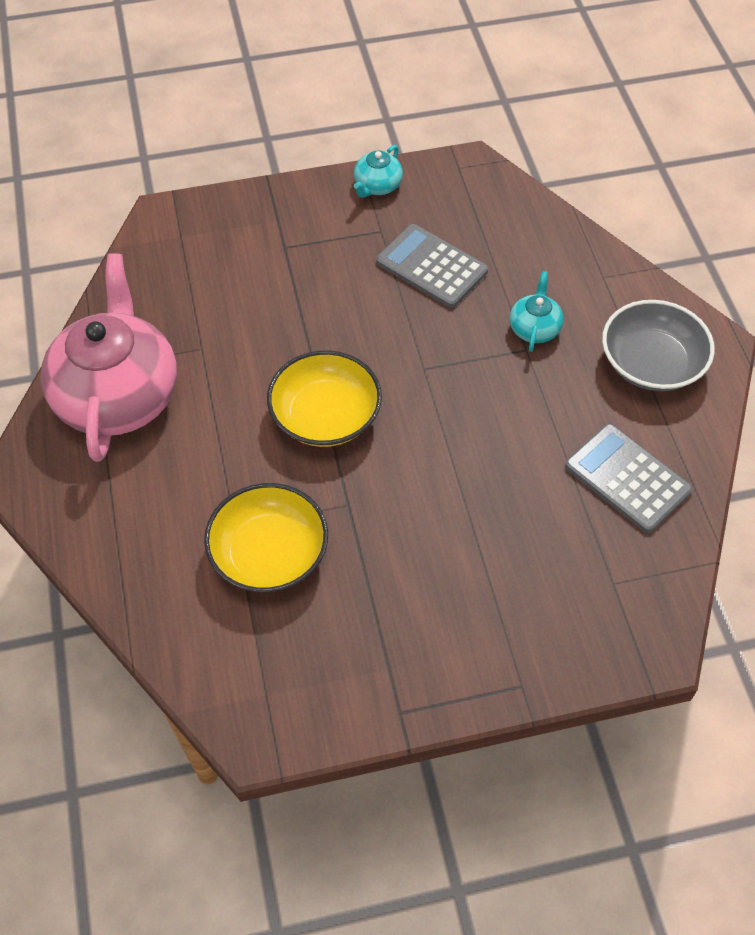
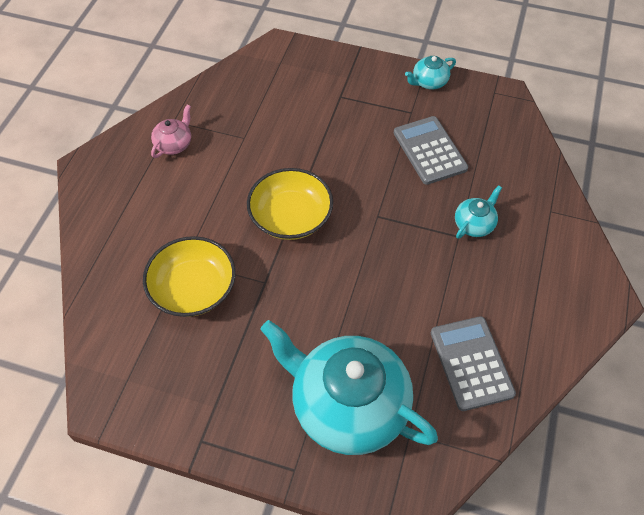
camera: 30 degrees right, 0 degrees up
pink teapot [41,253,177,462] -> pink teapot [151,105,191,158], size x0.42
grey bowl [602,300,715,391] -> none
none -> turquoise teapot [260,320,438,455]

